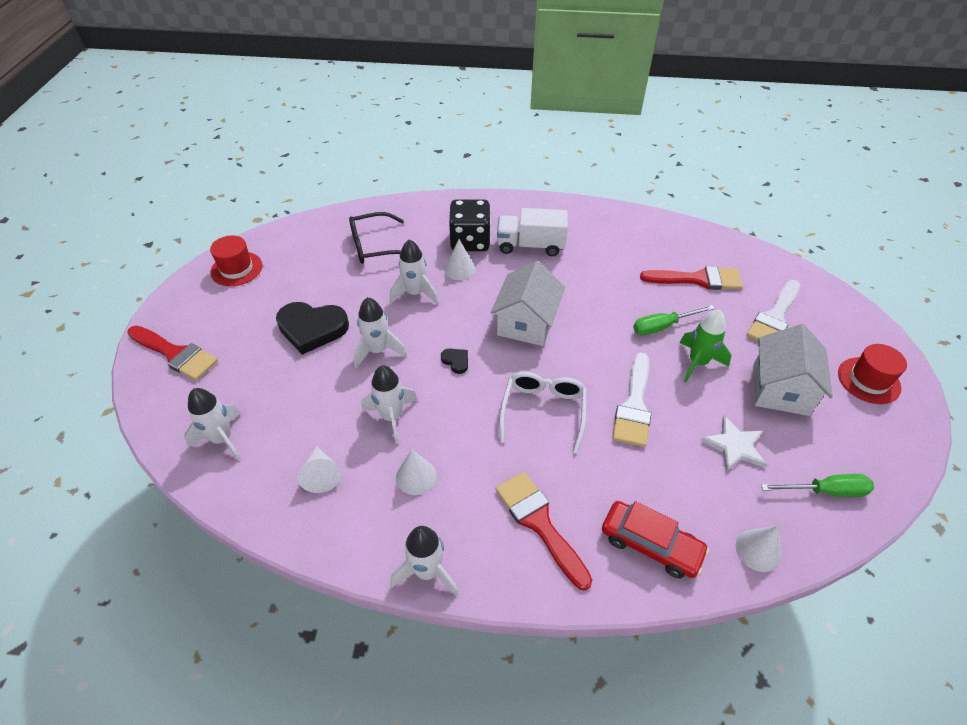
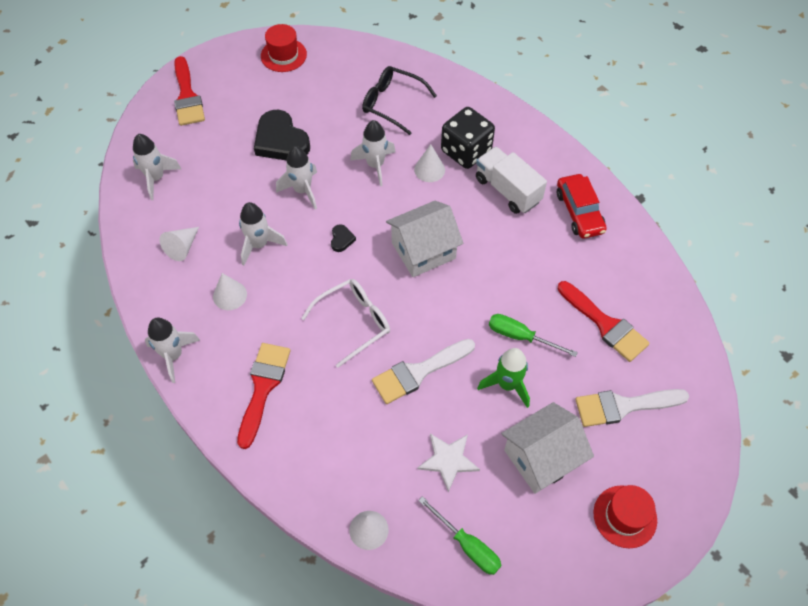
camera: 45 degrees right, 10 degrees up
red car [602,501,709,578] -> red car moved to [557,174,607,239]

